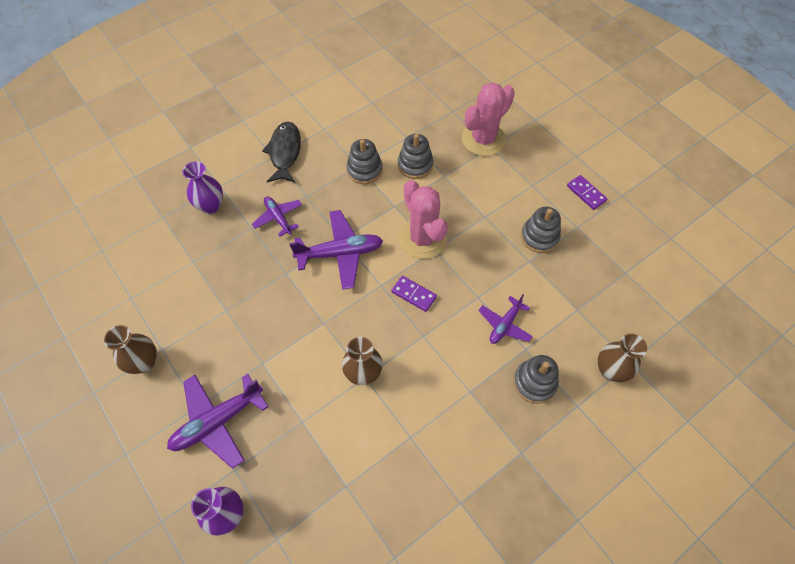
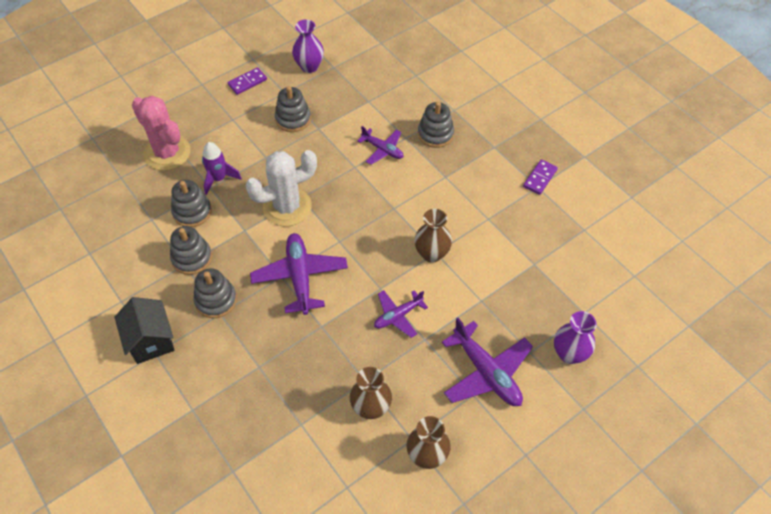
camera: 90 degrees left, 5 degrees down
purple vase [182,161,223,214] -> purple vase moved to [292,19,324,73]
purple plane [252,196,302,237] -> purple plane moved to [374,290,428,338]
black fish [262,122,301,182] -> black house [114,297,174,364]
purple domino [391,276,437,312] -> purple domino moved to [523,159,558,195]
pink cactus [399,180,448,259] -> white cactus [245,150,317,226]
brown vase [598,334,647,382] -> brown vase moved to [350,367,392,419]
none -> grey stacking toy [193,268,237,318]
none -> purple rocket [202,142,242,195]

